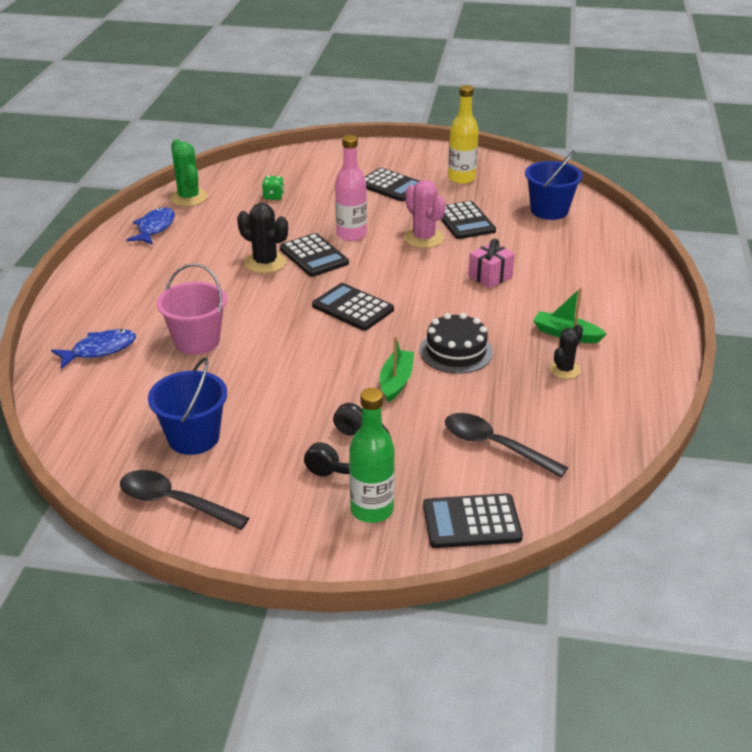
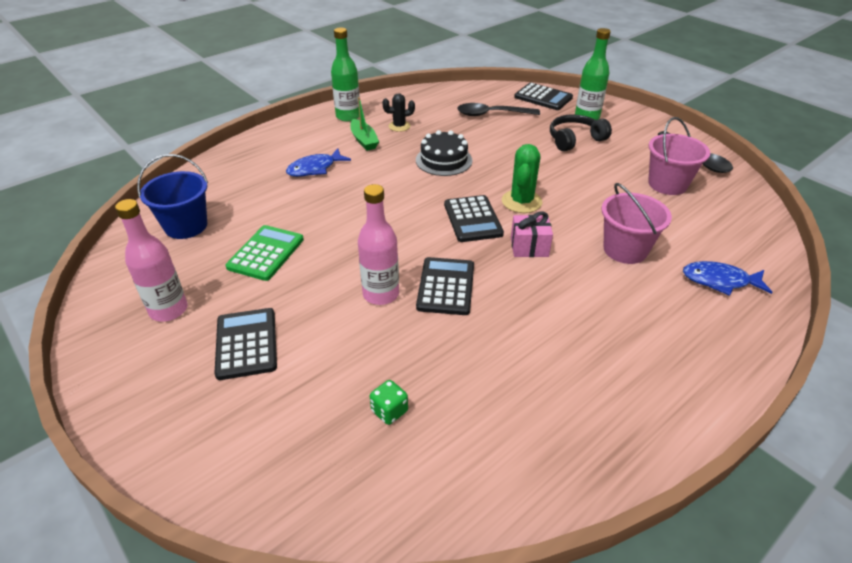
camera: 140 degrees left, 5 degrees up
blue fish [126,207,175,245] -> blue fish moved to [286,149,351,177]
blue bucket [148,357,227,455] -> pink bucket [648,117,710,195]
green cactus [170,139,208,206] -> green cactus moved to [502,144,542,213]
black cactus [237,203,288,273] -> none
green boat [380,336,414,403] -> none
pink cactus [404,180,446,248] -> none
black calculator [441,201,496,239] -> green calculator [226,225,304,281]
black spoon [445,413,568,478] -> black spoon turned 105 degrees clockwise [457,103,540,116]
yellow bottle [448,85,479,184] -> pink bottle [115,199,188,322]
pink gift [468,239,515,288] -> pink gift moved to [511,212,553,257]
none -> green bottle [331,28,360,122]

